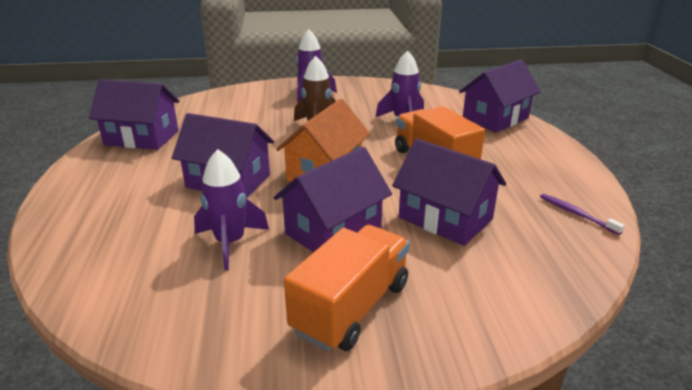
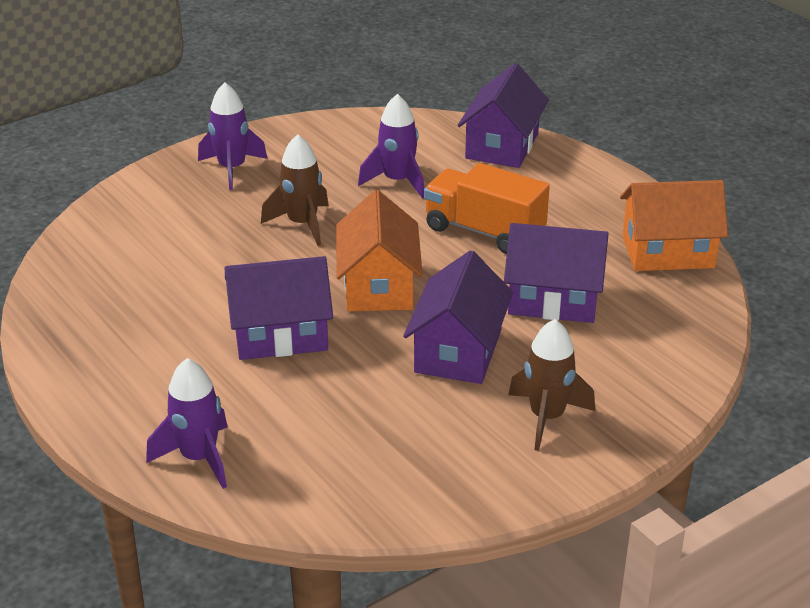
camera: 30 degrees left, 5 degrees up
purple house [89,79,180,150] -> none
purple rocket [194,149,269,270] -> purple rocket moved to [146,358,228,489]
orange truck [284,225,409,351] -> brown rocket [508,319,595,451]
purple toothbrush [540,194,625,235] -> orange house [620,180,728,271]

